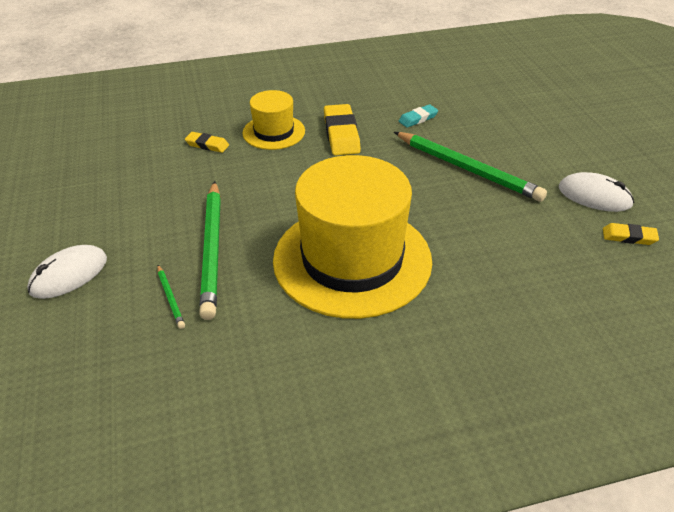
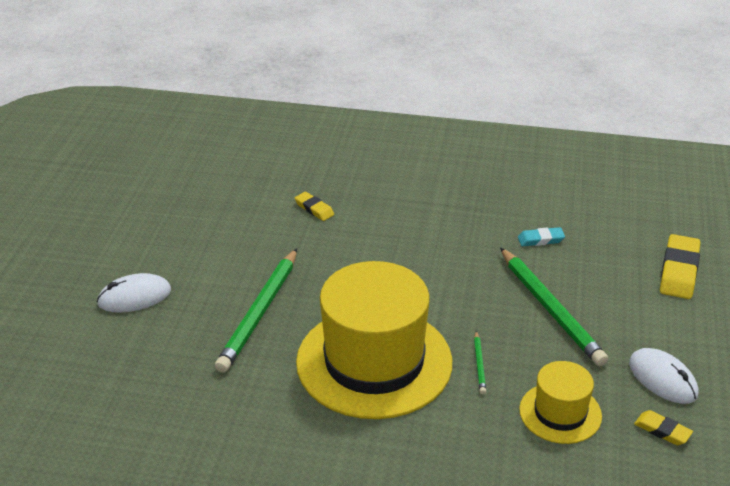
camera: 25 degrees right, 5 degrees down
green pencil [157,265,185,329] -> green pencil moved to [474,331,486,394]
yellow hat [242,90,305,150] -> yellow hat moved to [519,361,602,444]
yellow eraser [324,104,361,155] -> yellow eraser moved to [660,234,700,299]

